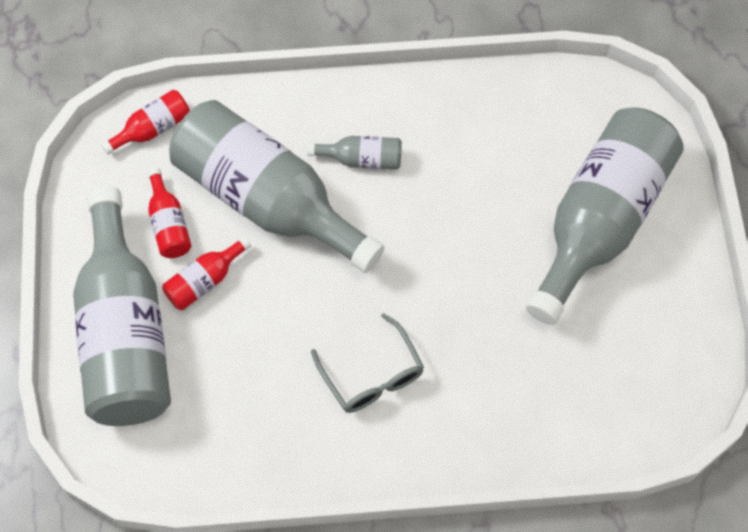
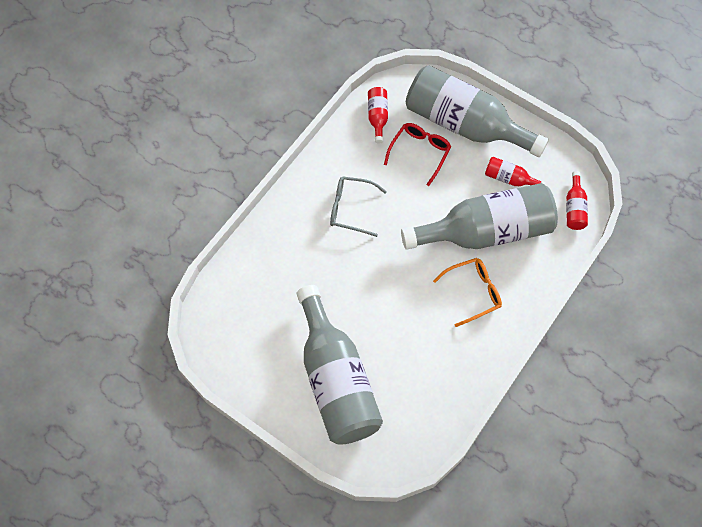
camera: 130 degrees right, 0 degrees up
red bottle [162,236,251,310] -> red bottle moved to [368,87,388,144]
grey bottle [307,136,402,170] -> orange glasses [433,258,502,327]
none -> red glasses [384,123,451,186]

